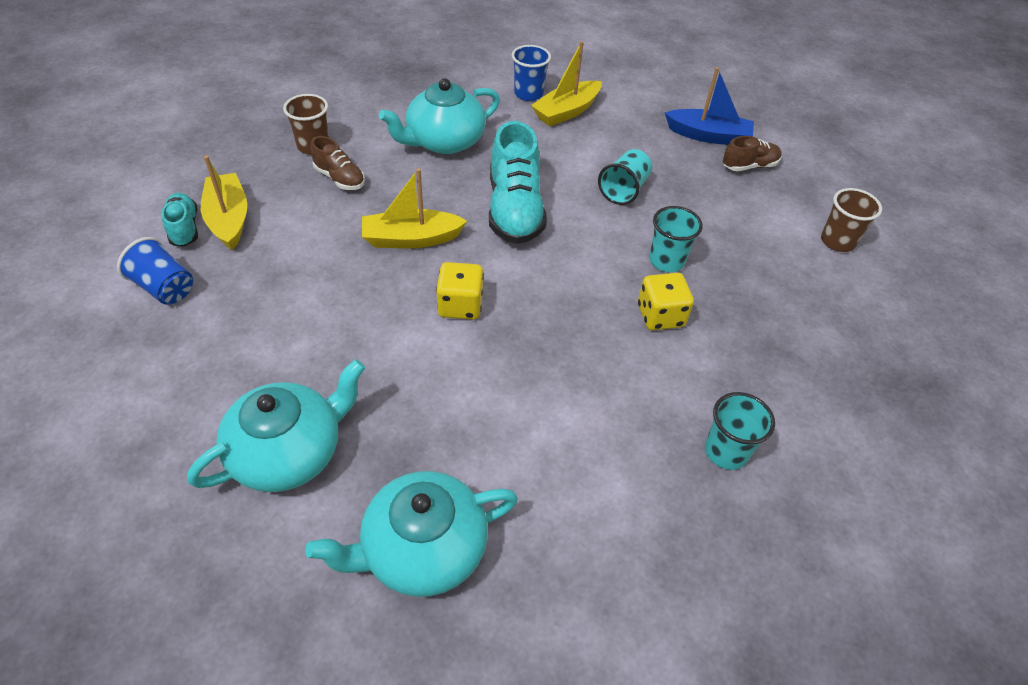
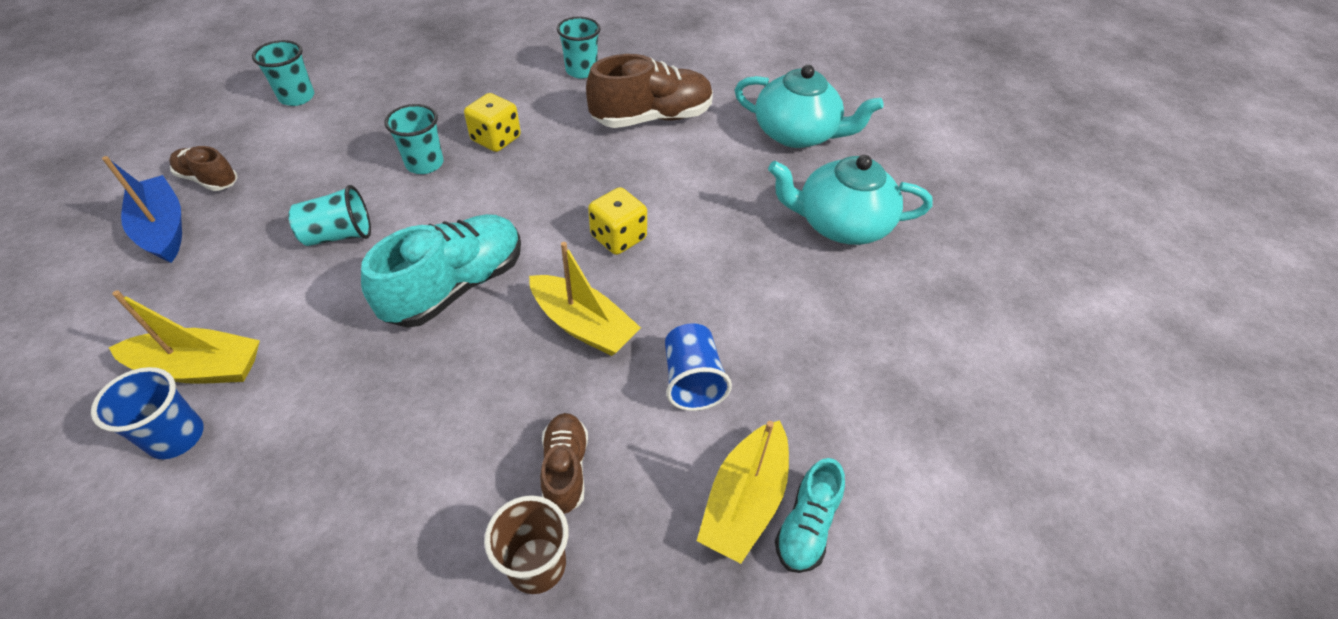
camera: 135 degrees left, 0 degrees up
blue cup [117,237,193,305] -> blue cup moved to [665,323,732,411]
turquoise teapot [379,78,500,154] -> none
brown cup [821,188,882,252] -> turquoise cup [252,40,314,106]
none -> brown shoe [586,54,713,128]

